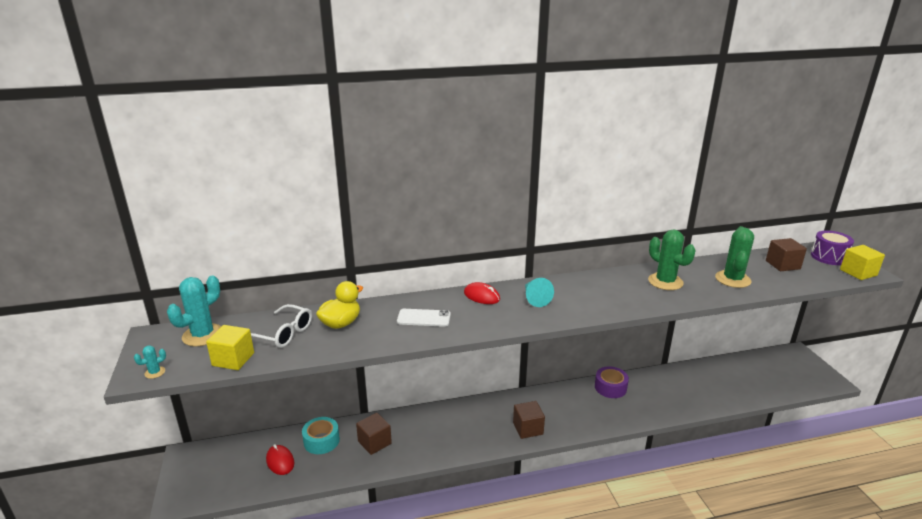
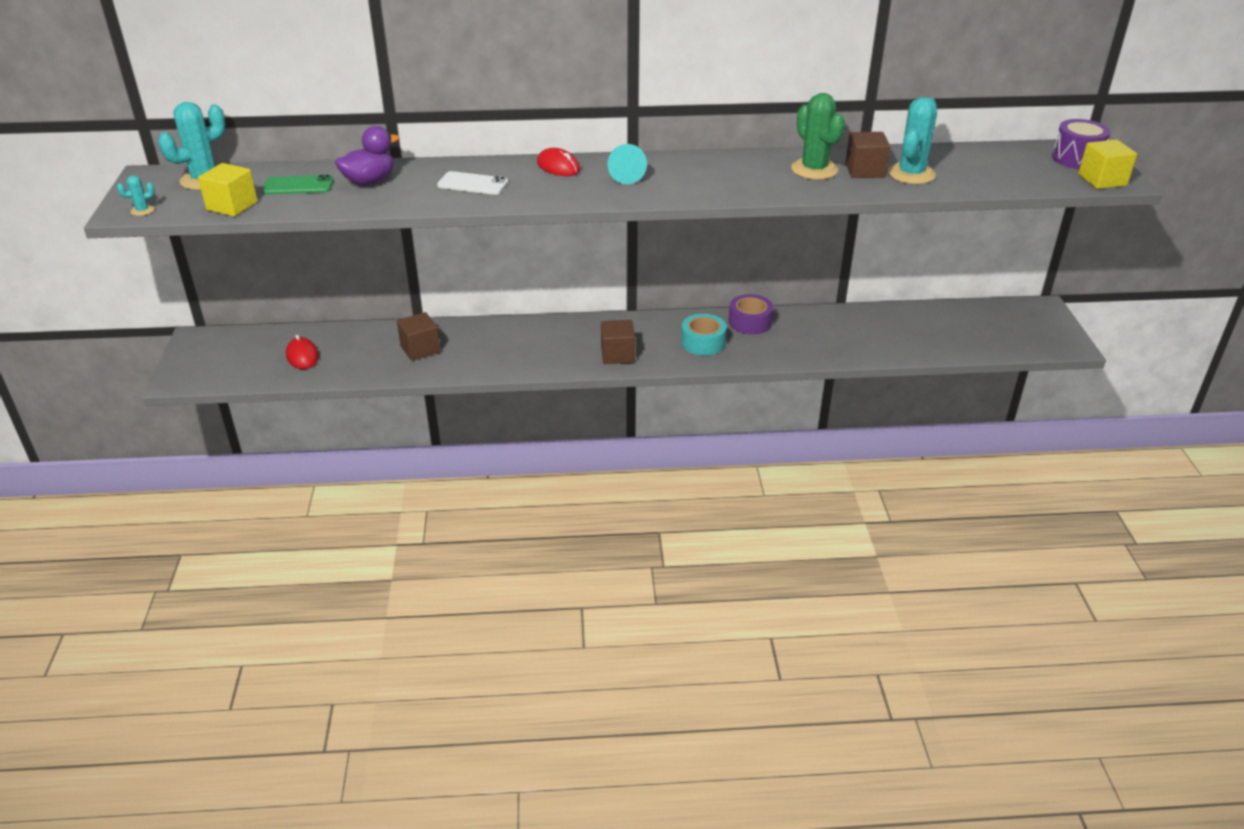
camera: 10 degrees right, 10 degrees up
white glasses [251,304,312,348] -> green phone [262,175,333,194]
turquoise tape [302,417,340,454] -> turquoise tape moved to [681,314,727,355]
yellow duck [316,281,363,329] -> purple duck [335,126,399,185]
green cactus [715,226,754,288] -> turquoise cactus [888,97,937,184]
brown cube [766,238,807,271] -> brown cube moved to [845,132,891,178]

